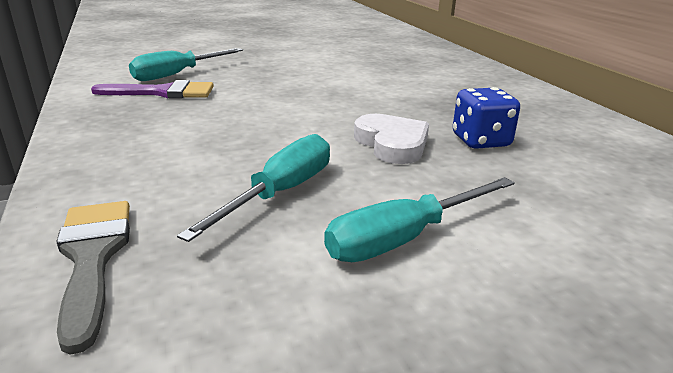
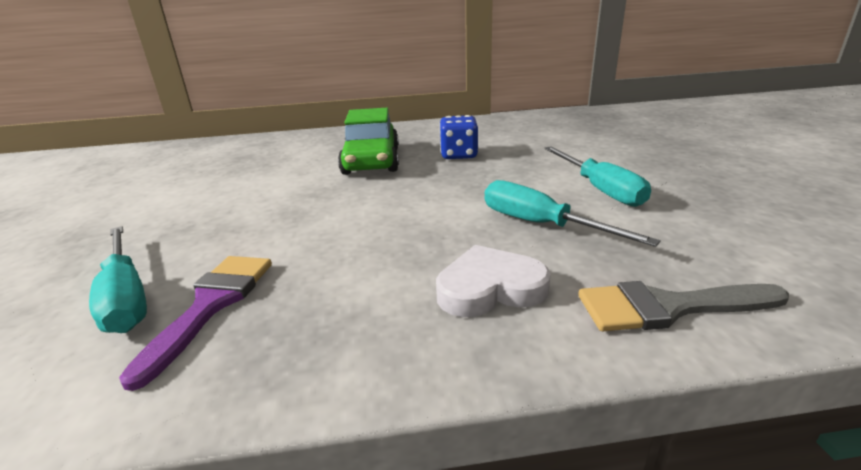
camera: 75 degrees left, 0 degrees up
white heart [354,114,429,164] -> white heart moved to [436,245,551,317]
none -> green car [338,108,399,175]

